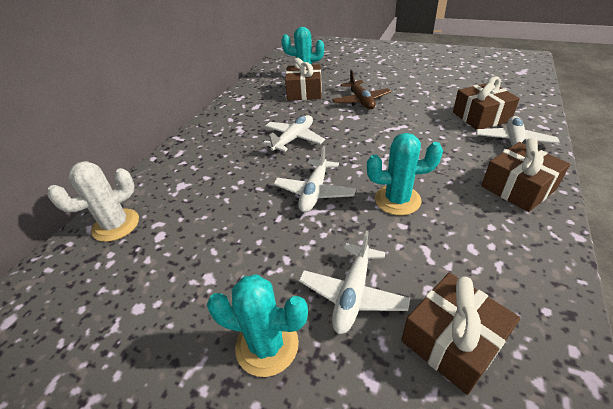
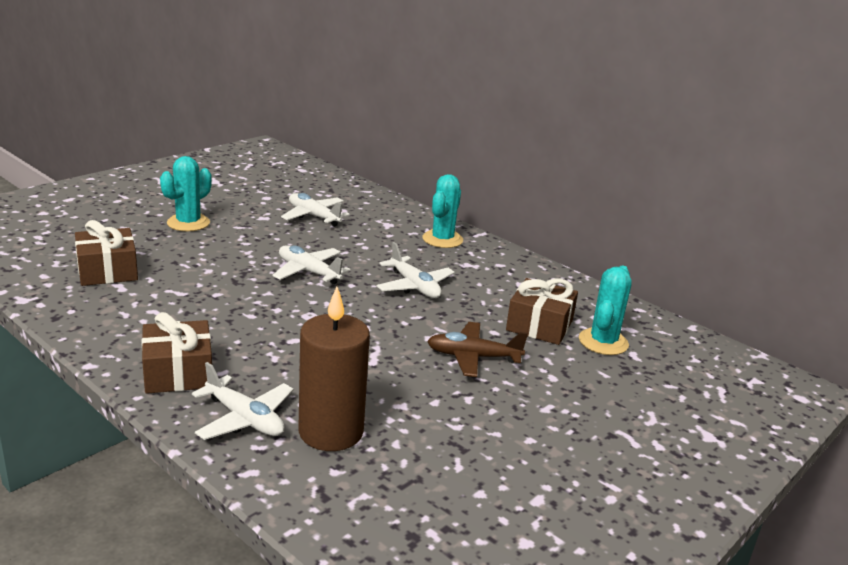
camera: 105 degrees right, 15 degrees down
white cactus [47,161,139,242] -> none
white plane [299,230,410,334] -> white plane moved to [281,193,350,227]
turquoise cactus [367,133,443,216] -> turquoise cactus moved to [423,174,463,248]
brown gift [453,77,520,129] -> brown candle [298,287,370,451]

